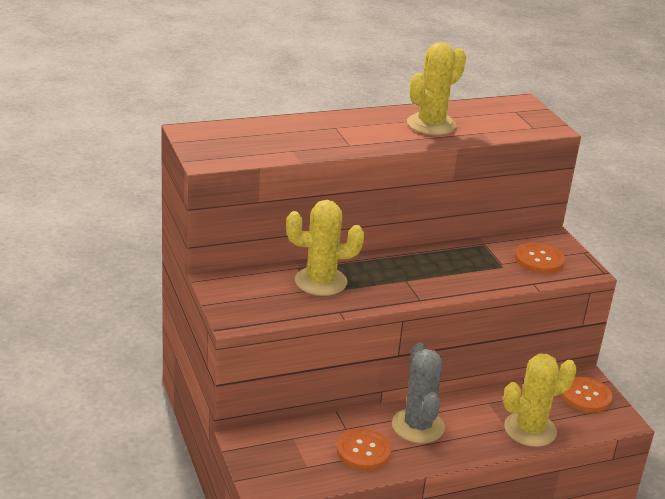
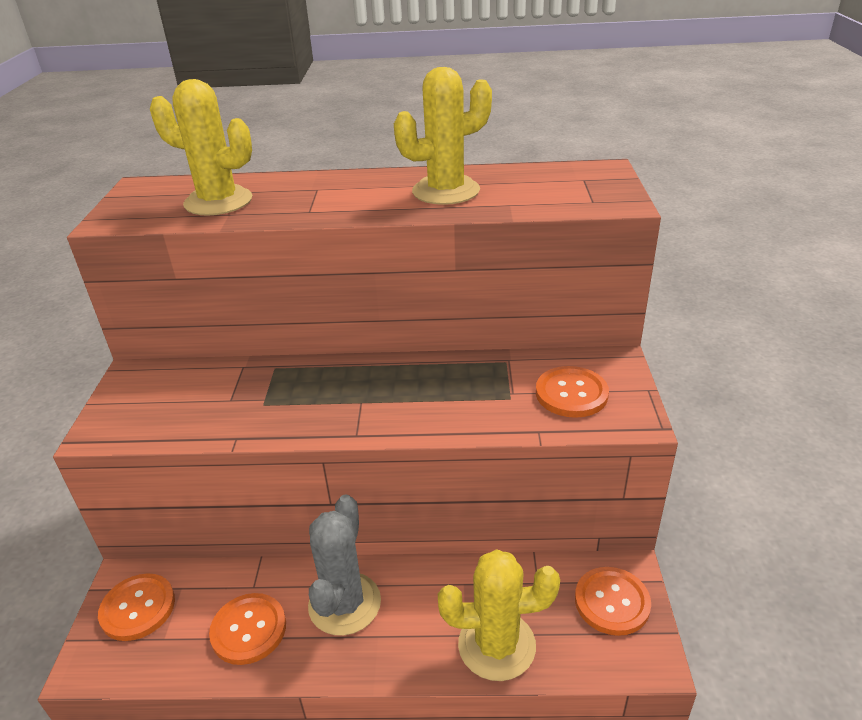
camera: 25 degrees right, 5 degrees up
yellow cactus [286,200,364,296] -> yellow cactus moved to [150,79,252,216]
none -> orange button [98,573,175,641]

